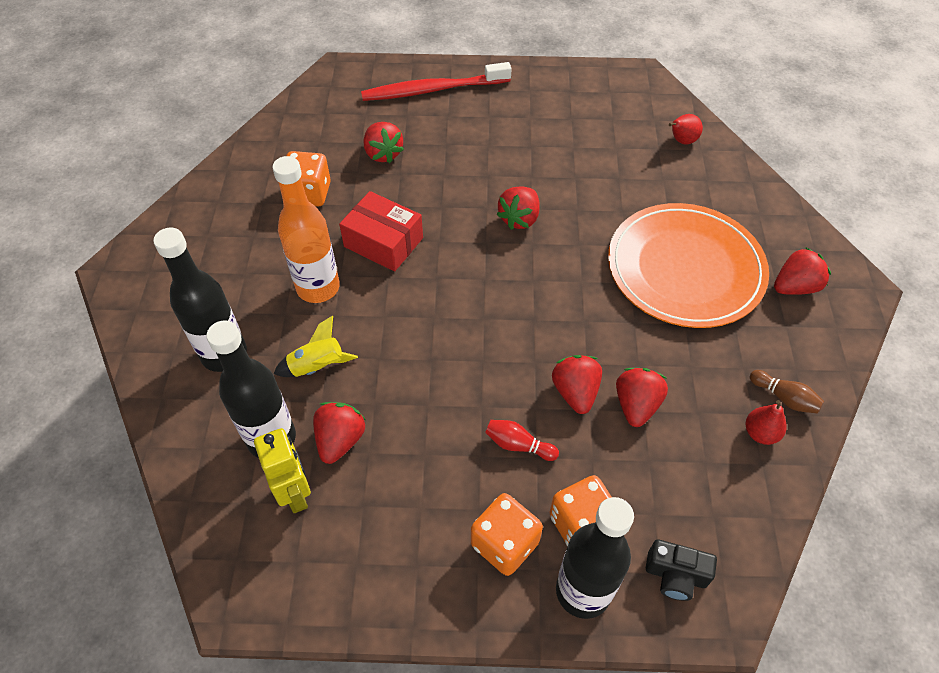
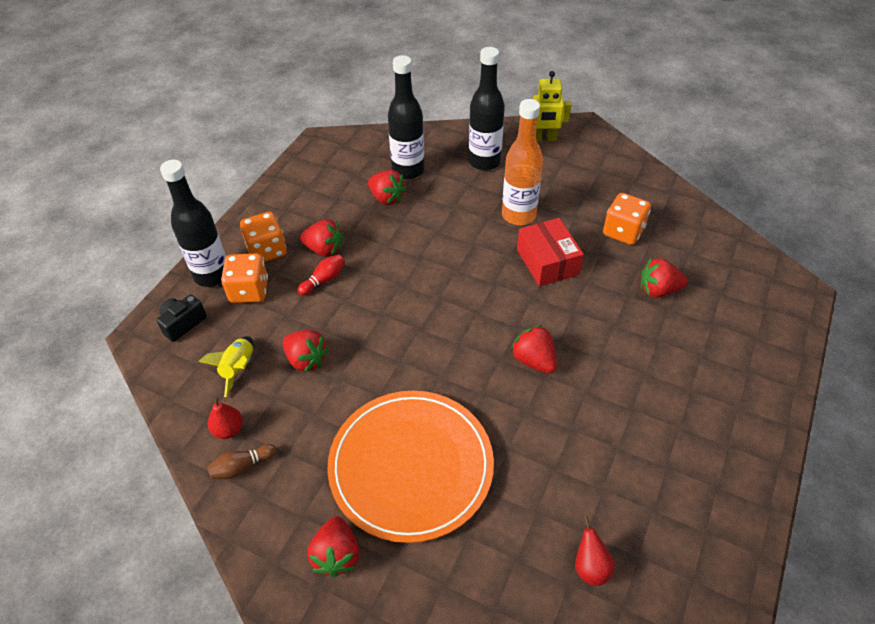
camera: 115 degrees right, 5 degrees down
yellow robot [254,428,311,513] -> yellow robot moved to [533,71,571,142]
yellow rocket [273,316,358,377] -> yellow rocket moved to [199,336,253,397]
red box [339,191,423,272] -> red box turned 75 degrees counterclockwise [517,218,584,286]
red toothbrush [361,62,512,101] -> none
red strawberry [552,355,602,414] -> red strawberry moved to [300,219,343,257]

